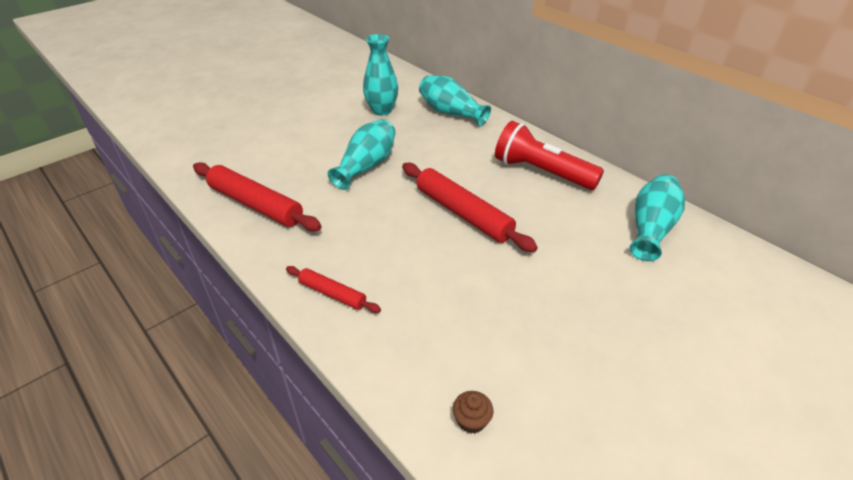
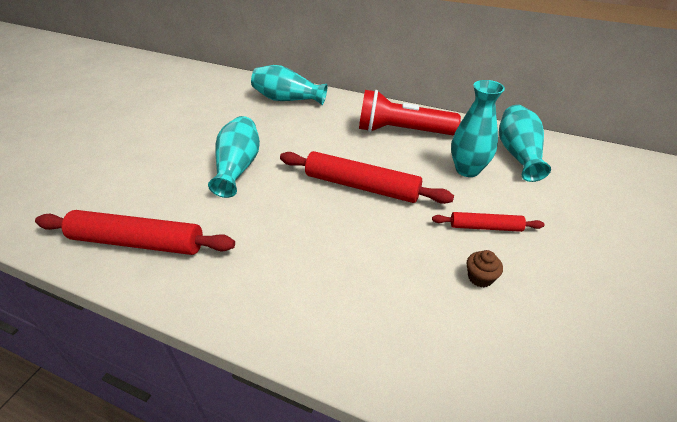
camera: 25 degrees left, 0 degrees up
red rolling pin [286,266,381,313] -> red rolling pin moved to [432,212,545,232]
turquoise vase [363,34,398,116] -> turquoise vase moved to [451,80,505,177]
brown cupcake [453,391,493,434] -> brown cupcake moved to [467,250,503,287]

